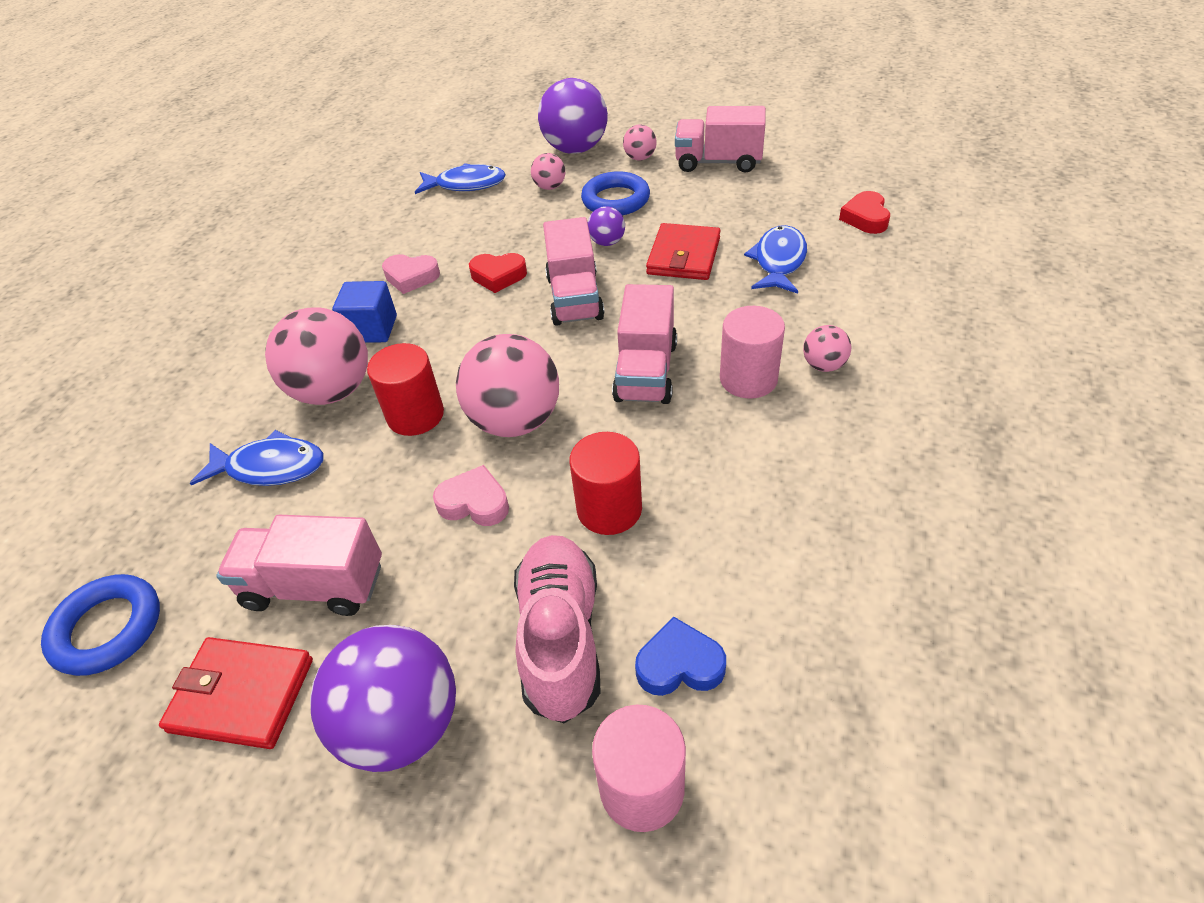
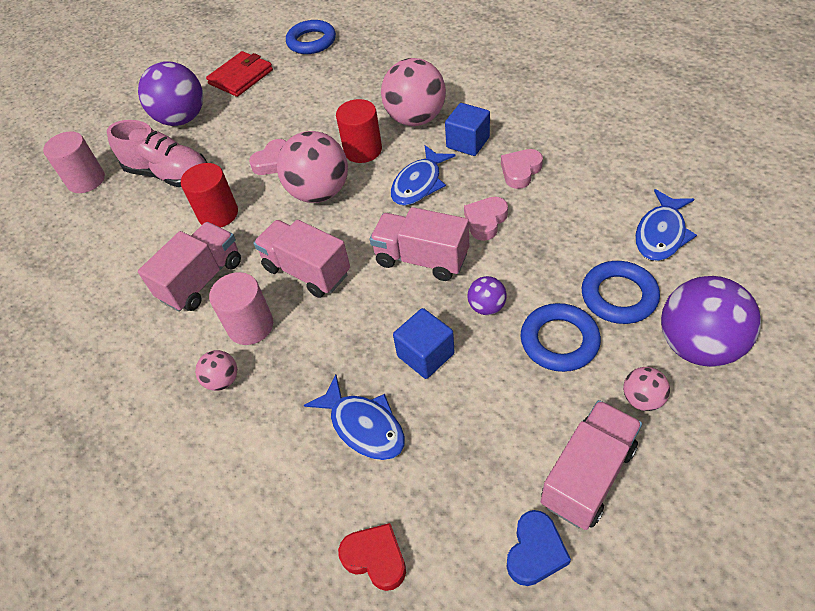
camera: 120 degrees right, 5 degrees up
blue fish [190,430,324,486] -> blue fish moved to [391,145,456,206]
pink truck [216,515,382,616] -> pink truck moved to [138,222,241,312]
red heart [469,253,527,293] -> pink heart [464,197,508,241]
pink ball [531,153,565,190] -> blue ring [582,261,660,324]
blue heart [635,616,726,696] -> blue heart moved to [507,510,571,586]
red wallet [646,223,721,280] -> blue cube [393,308,455,379]

